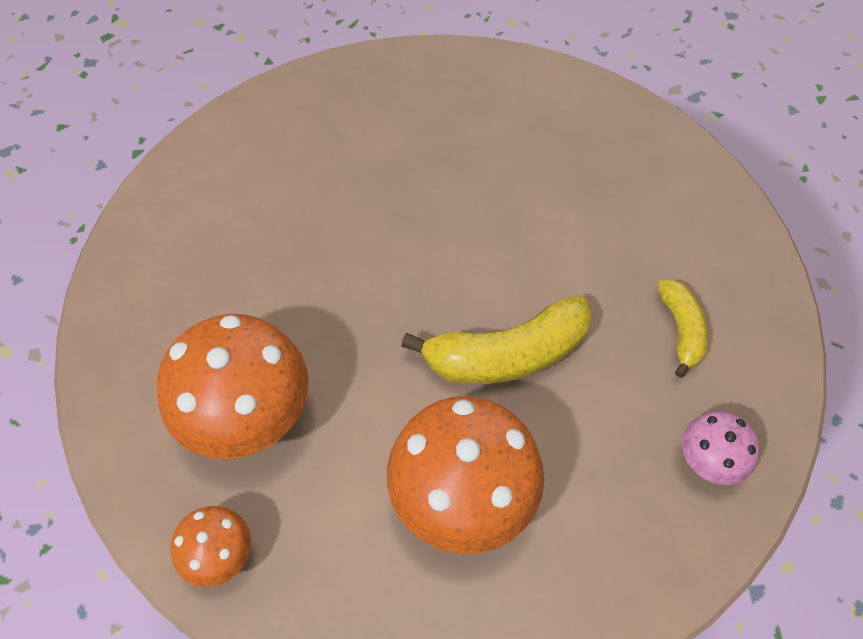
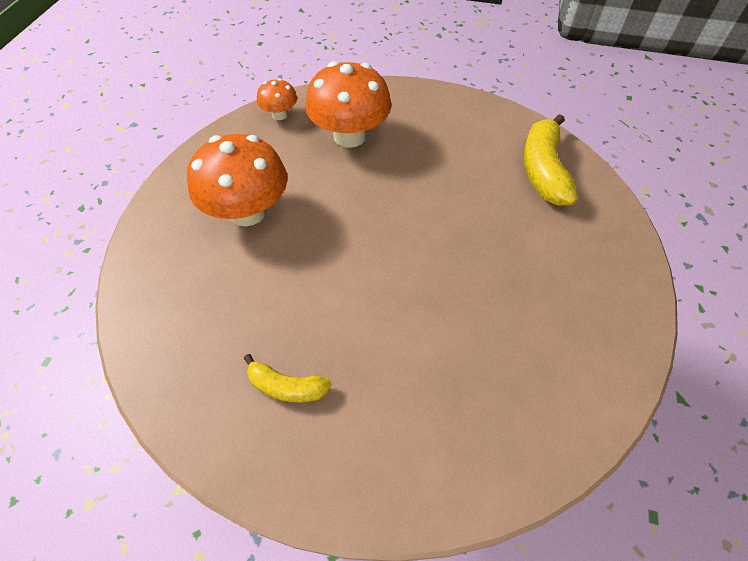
camera: 110 degrees right, 5 degrees down
yellow banana [401,295,592,384] -> yellow banana moved to [523,114,578,206]
pink mushroom [682,411,759,485] -> none

